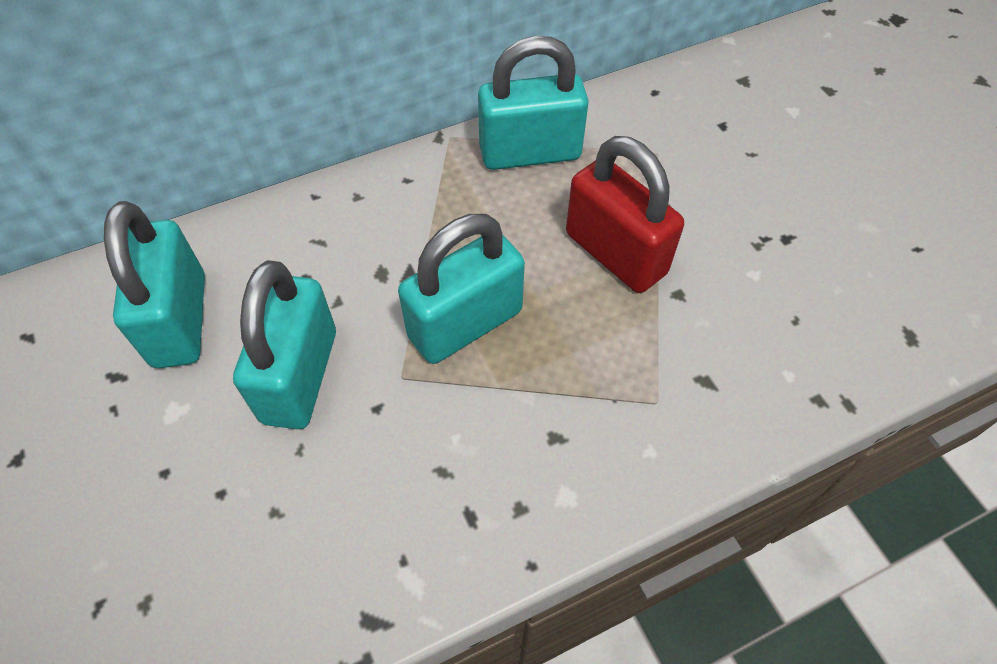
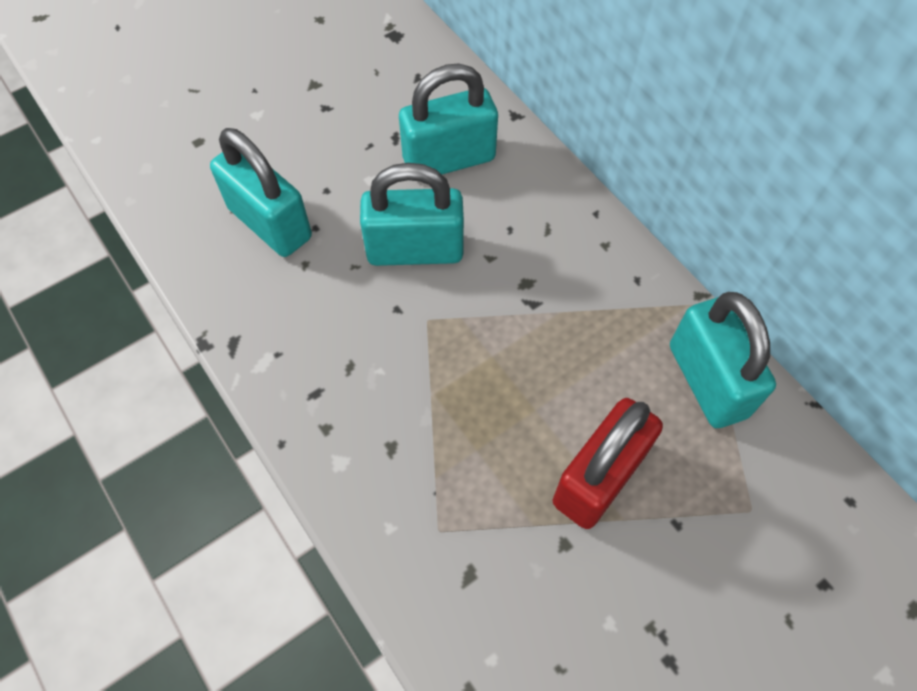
camera: 80 degrees right, 5 degrees up
turquoise padlock [398,214,525,364] -> turquoise padlock moved to [210,128,312,257]

